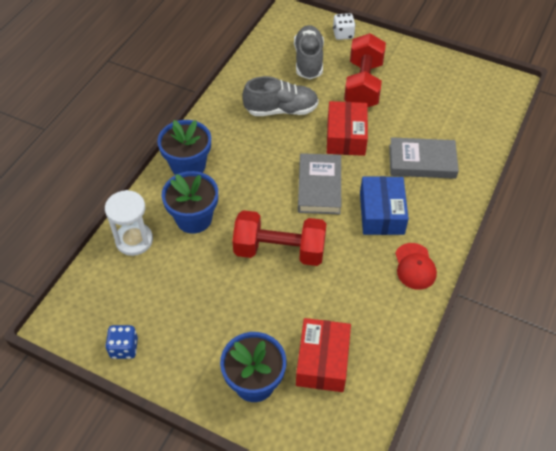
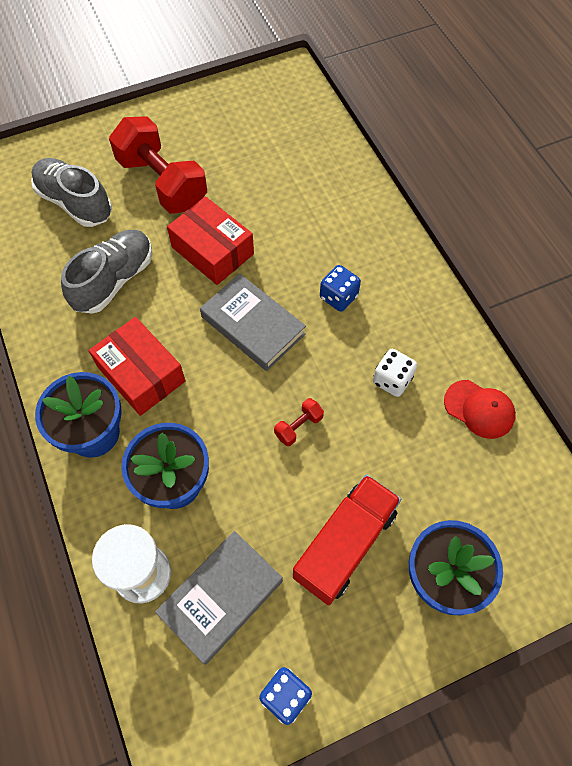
camera: 50 degrees left, 10 degrees up
red dumbbell [232,210,326,266] -> red dumbbell [274,398,324,446], size x0.41
red box [296,318,351,392] -> red box moved to [89,317,186,416]
white dice [333,13,356,40] -> white dice moved to [373,349,417,397]
blue box [360,176,409,235] -> blue dice [320,265,361,312]
grey book [389,137,459,179] -> grey book moved to [155,531,283,665]
red cap [395,243,437,290] -> red cap moved to [444,380,516,439]
none -> red truck [293,474,401,605]

